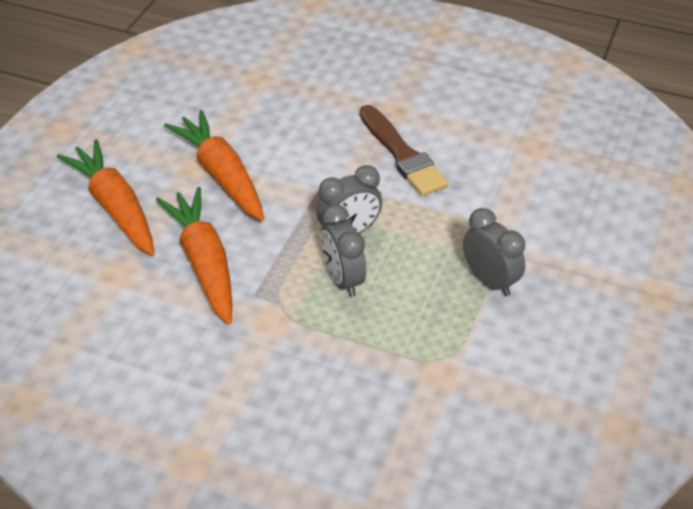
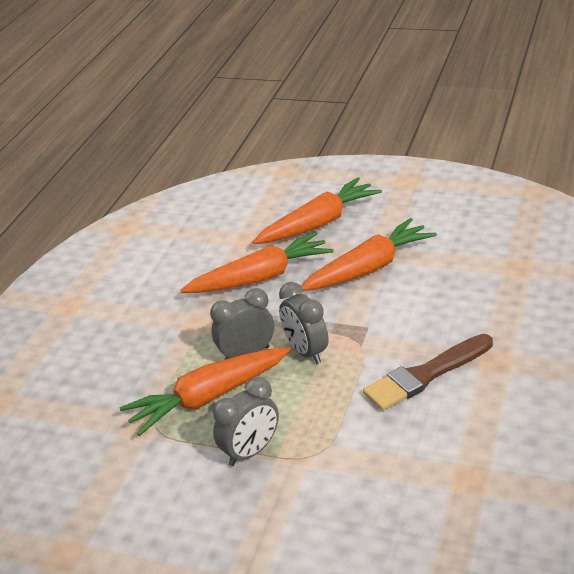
camera: 90 degrees right, 10 degrees down
none -> orange carrot [120,347,290,436]

